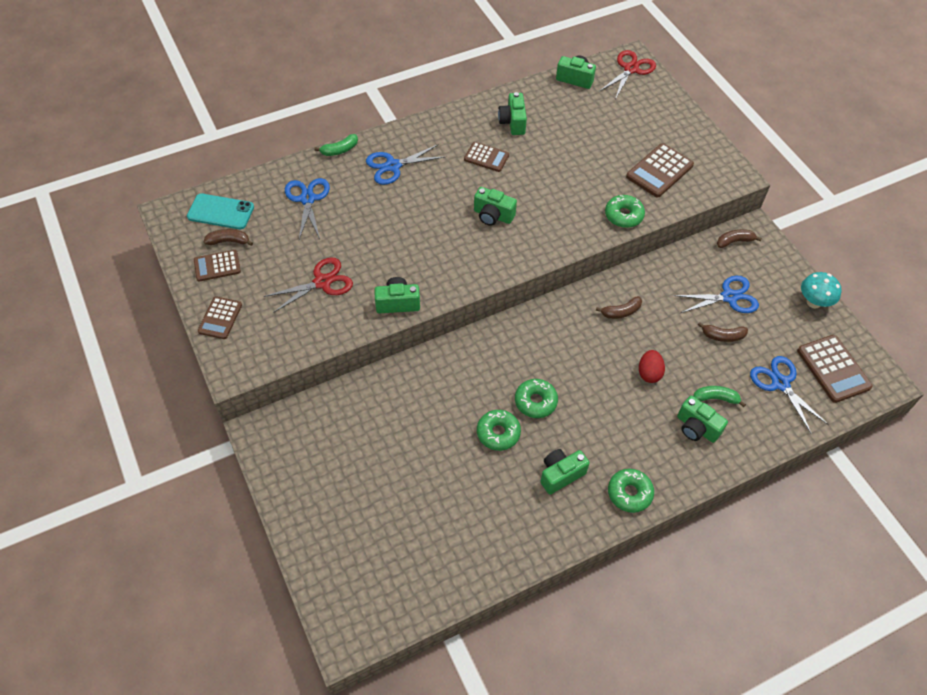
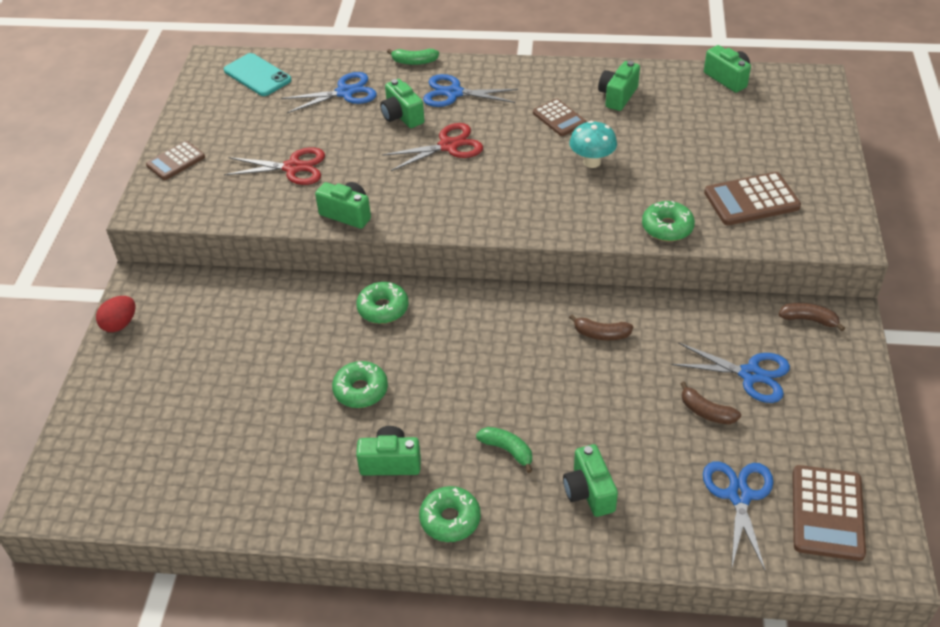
camera: 35 degrees right, 10 degrees down
brown calculator [194,250,241,282] -> none
brown banana [203,229,253,246] -> none
blue scissors [285,178,330,239] -> blue scissors turned 45 degrees clockwise [281,72,377,113]
green camera [474,187,517,226] -> green camera moved to [380,79,425,128]
green donut [515,379,558,418] -> green donut moved to [356,282,408,324]
red scissors [600,50,656,98] -> red scissors moved to [382,123,483,171]
red egg [639,350,665,383] -> red egg moved to [96,296,135,332]
green banana [693,386,746,407] -> green banana moved to [476,427,532,473]
turquoise mushroom [801,272,841,308] -> turquoise mushroom moved to [569,121,617,168]

